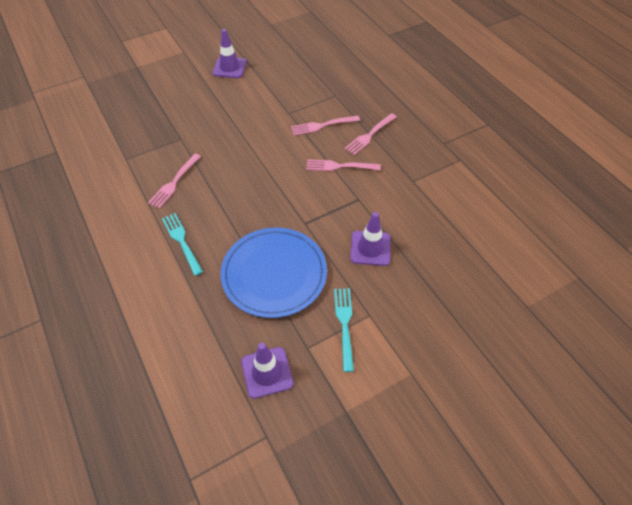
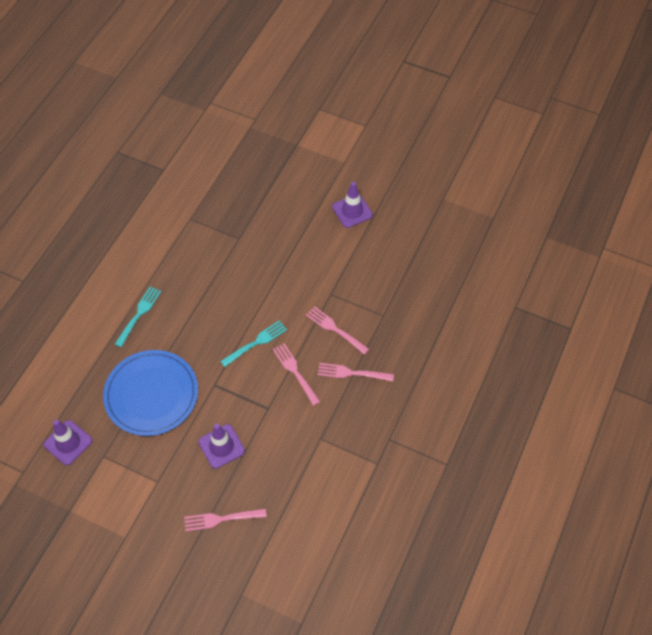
camera: 55 degrees right, 5 degrees up
pink fork [148,154,201,209] -> pink fork moved to [184,508,267,531]
turquoise fork [334,288,354,372] -> turquoise fork moved to [220,320,287,367]

